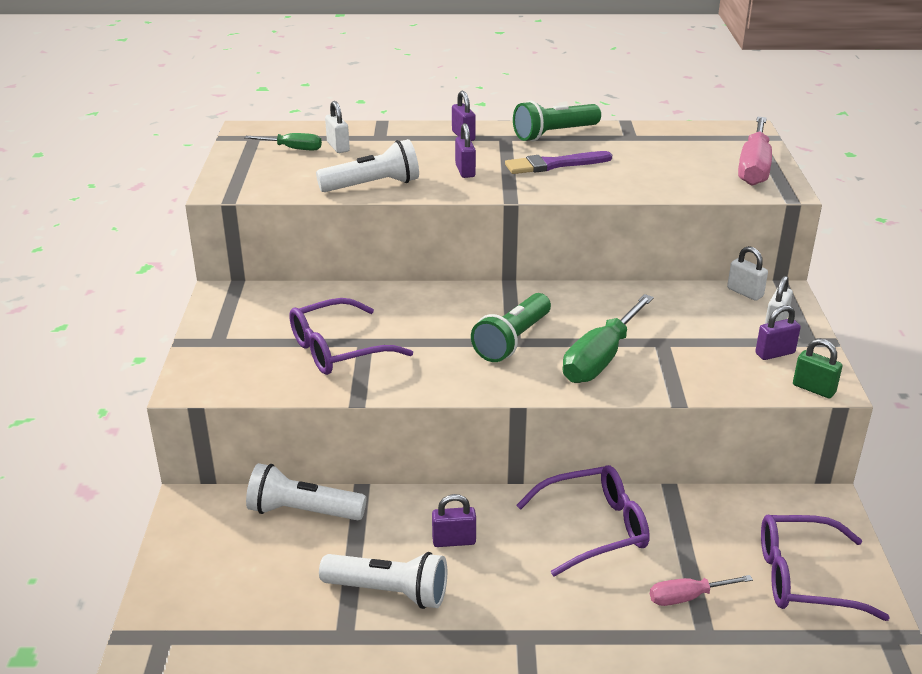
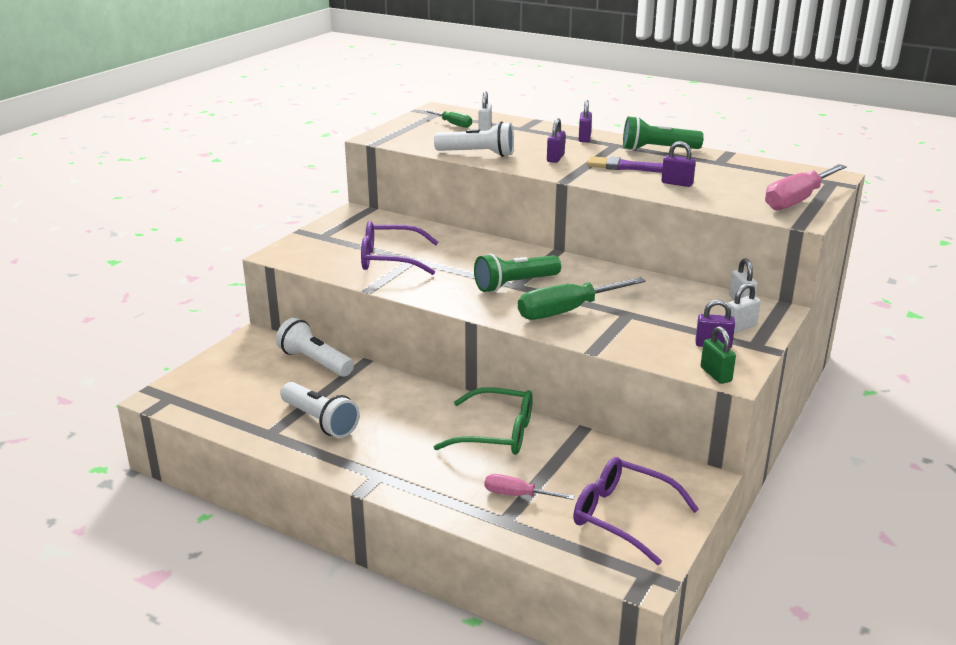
camera: 30 degrees right, 5 degrees down
purple padlock [432,494,476,547] -> purple padlock moved to [661,141,696,187]
purple glasses [516,465,650,577] -> green glasses [434,387,533,455]

